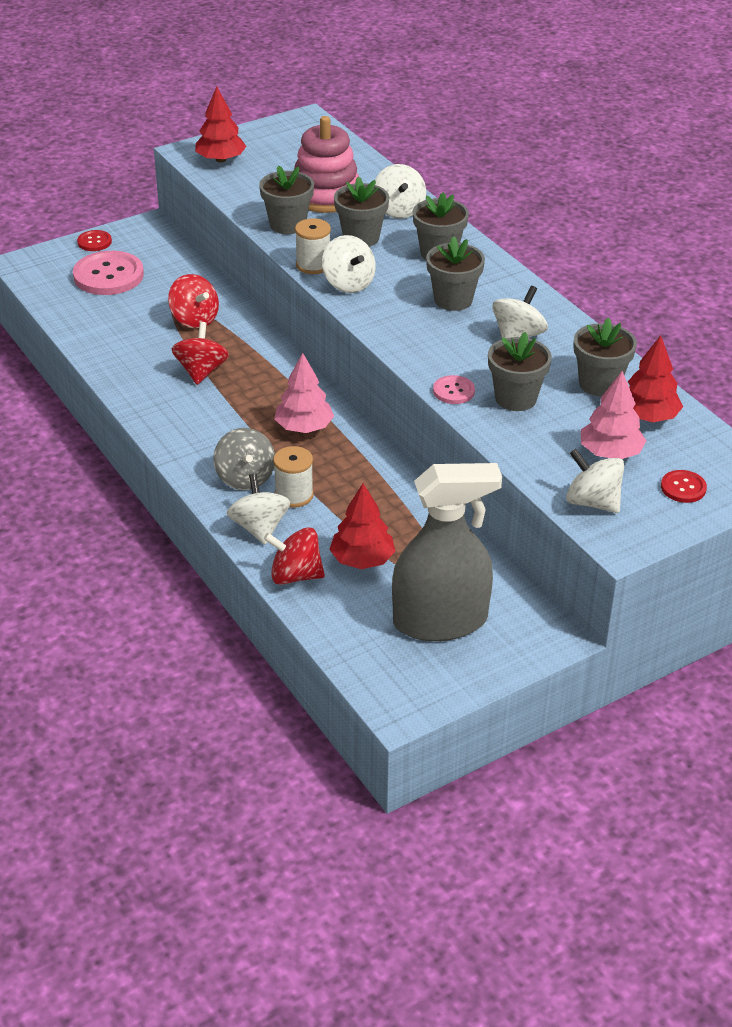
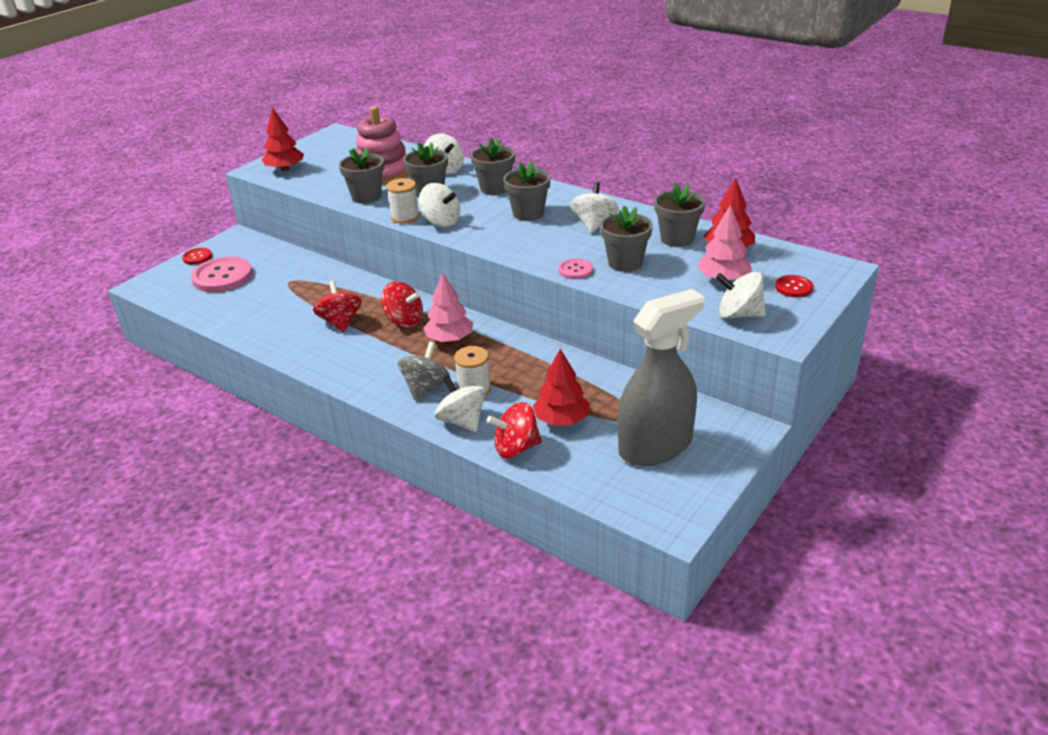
camera: 20 degrees left, 5 degrees down
red spinning top [168,274,219,328] -> red spinning top moved to [381,282,423,327]
grey spinning top [213,428,275,490] -> grey spinning top turned 120 degrees counterclockwise [398,342,450,400]

